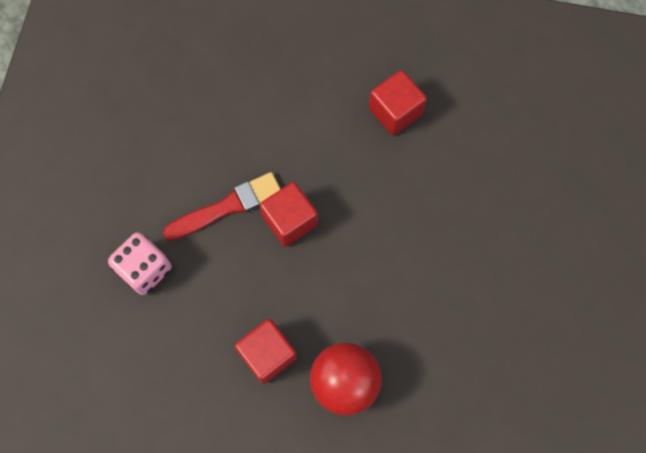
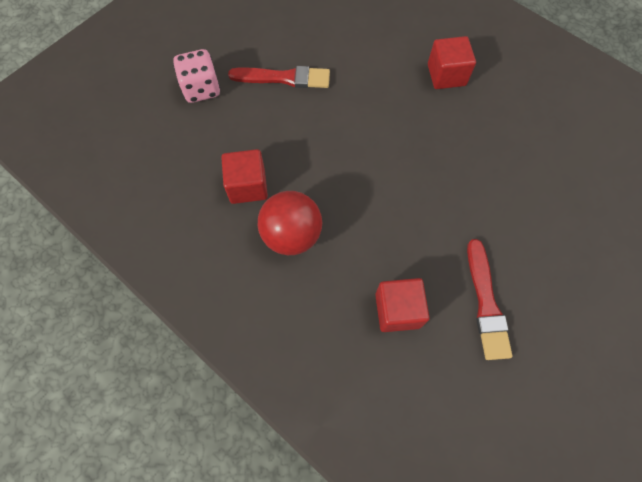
camera: 30 degrees right, 5 degrees down
red cube [260,182,318,247] -> red cube moved to [375,278,430,332]
none -> red brush [467,239,513,360]

